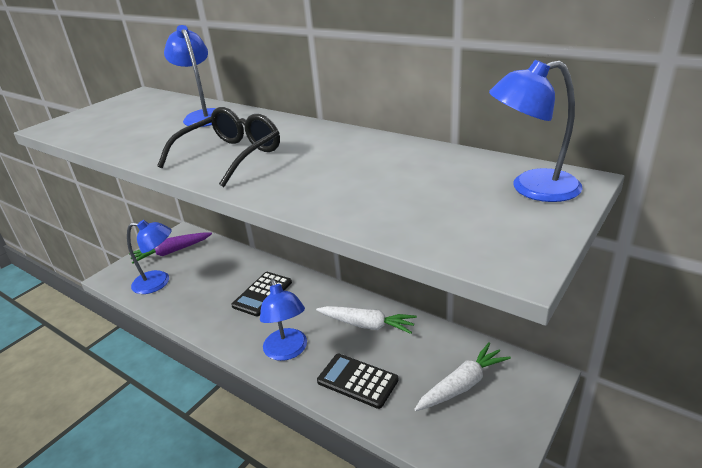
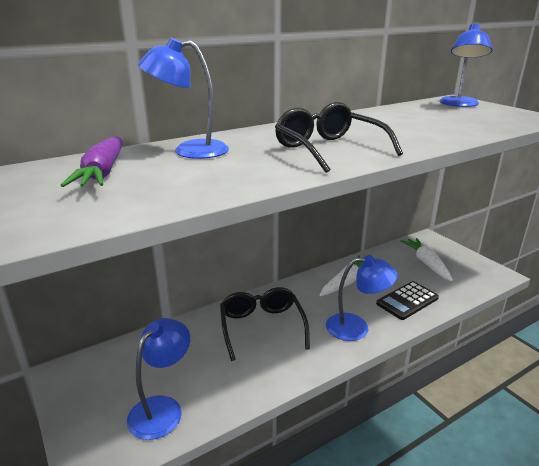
camera: 70 degrees left, 5 degrees down
purple carrot [129,233,212,264] -> purple carrot moved to [61,136,123,187]
black calculator [231,272,292,316] -> black glasses [220,287,310,361]

